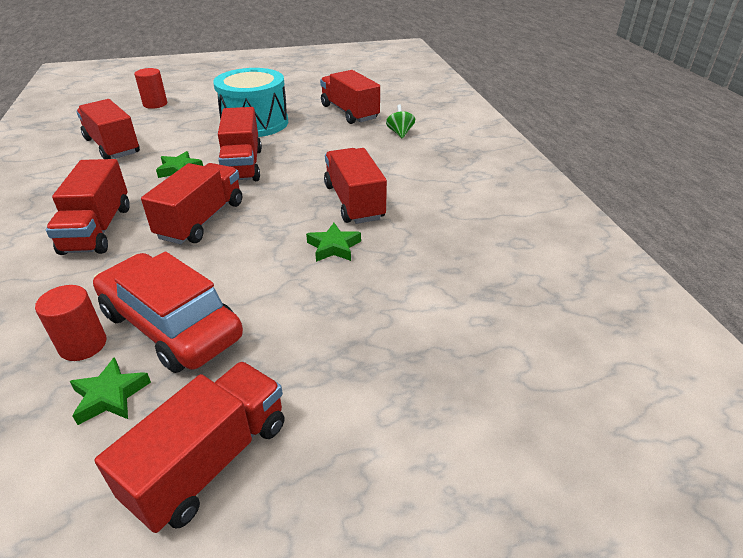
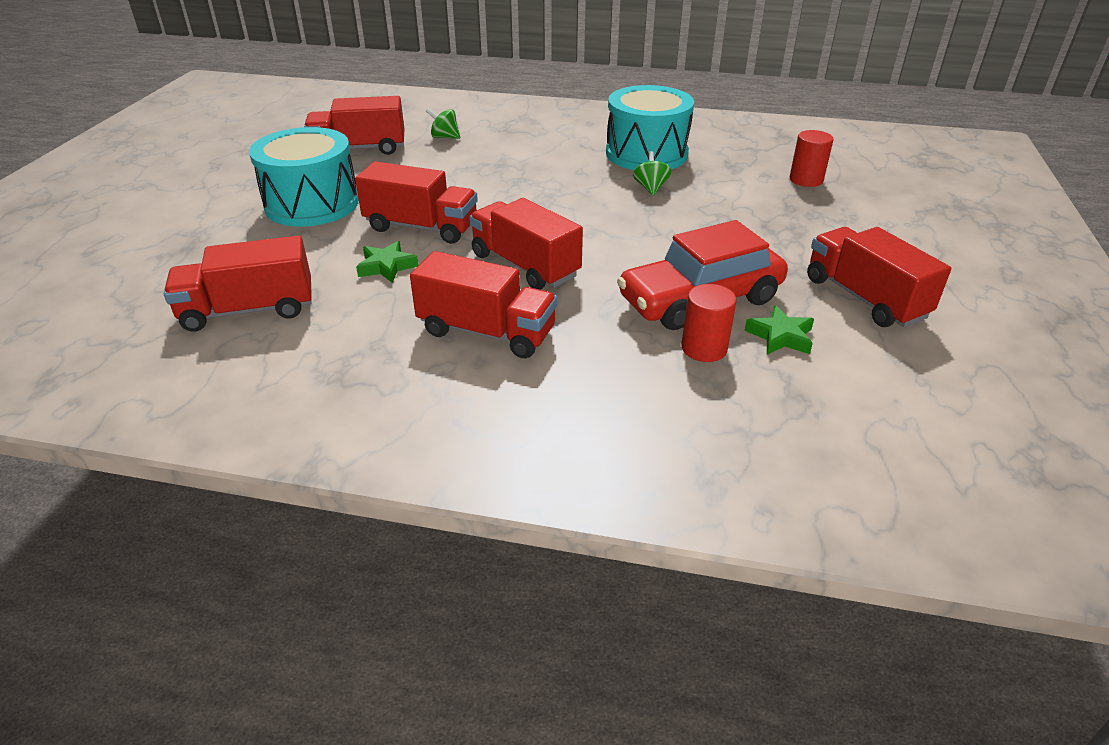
camera: 65 degrees left, 0 degrees up
red cylinder [134,68,167,109] -> red cylinder moved to [790,130,833,187]
green star [306,223,361,262] -> none
red truck [324,148,387,224] -> none
none -> turquoise drum [606,85,694,170]
none -> green spinning top [633,151,671,196]

